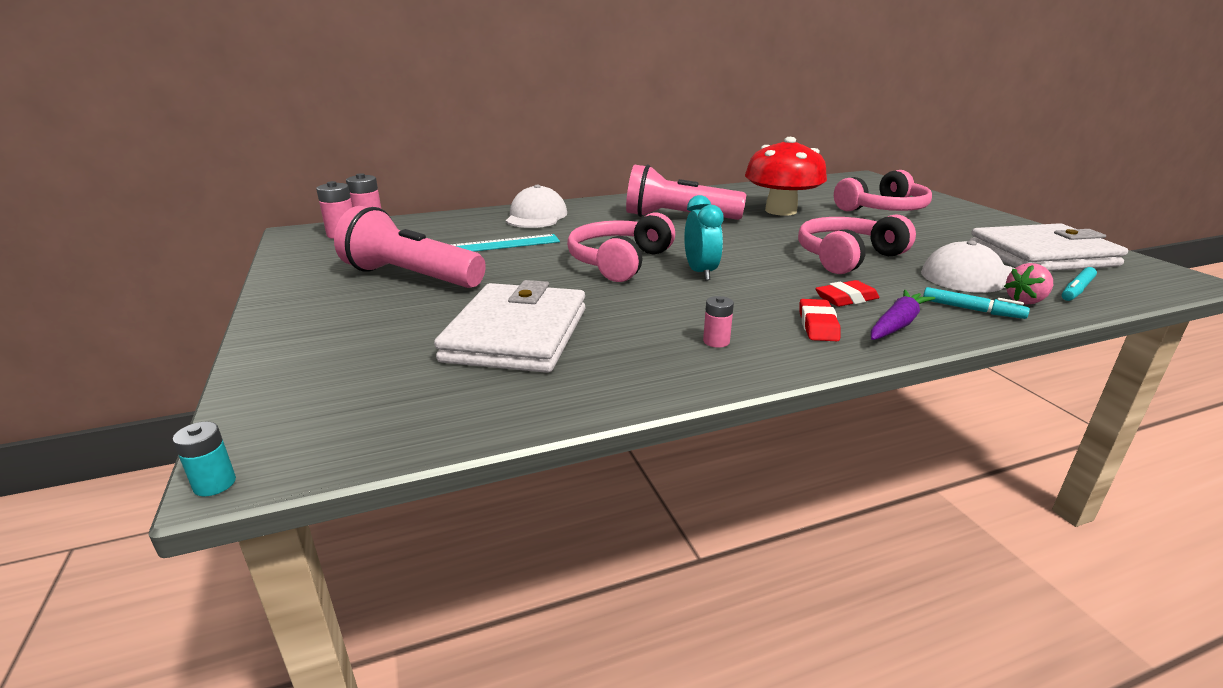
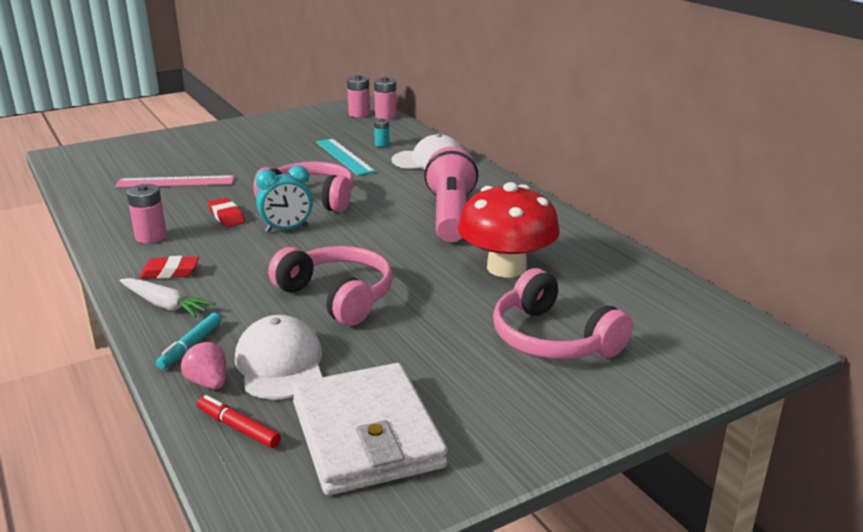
camera: 80 degrees right, 0 degrees up
turquoise battery [173,422,236,496] -> turquoise battery moved to [374,118,390,147]
pink flashlight [334,206,486,288] -> none
white wallet [434,280,585,373] -> pink ruler [115,175,235,188]
pink battery [703,296,734,348] -> pink battery [127,184,167,243], size x1.62
red eraser [815,280,880,307] -> red eraser moved to [208,198,245,227]
purple carrot [871,290,935,340] -> white carrot [119,278,215,317]
turquoise marker [1062,267,1097,301] -> red marker [197,395,281,448]

